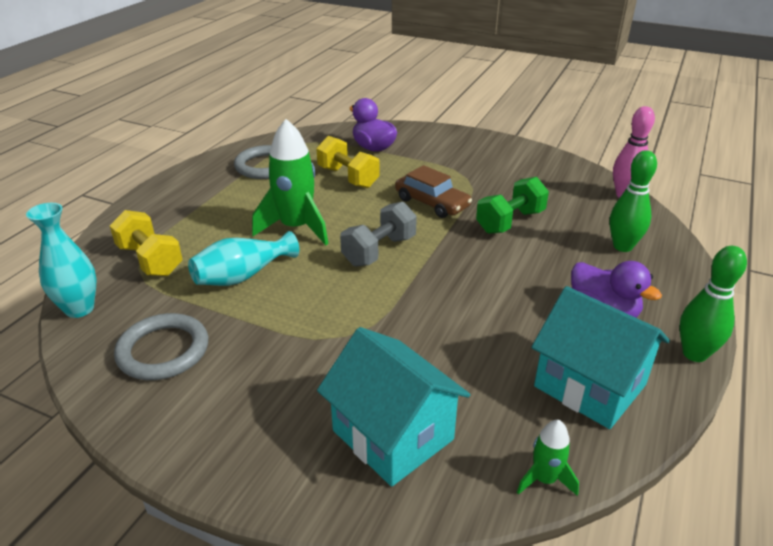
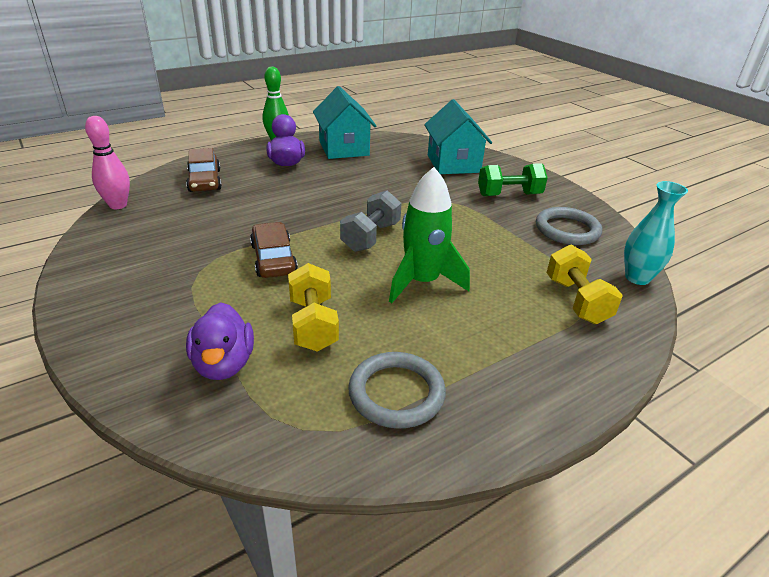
camera: 150 degrees left, 0 degrees up
turquoise vase [188,231,299,286] -> none
grey dumbbell [340,201,417,267] -> grey dumbbell turned 45 degrees counterclockwise [340,190,402,252]
green dumbbell [476,177,549,234] -> green dumbbell moved to [478,163,548,196]
green rocket [517,420,579,496] -> none
green bowling pin [610,150,657,252] -> brown car [186,148,222,192]

